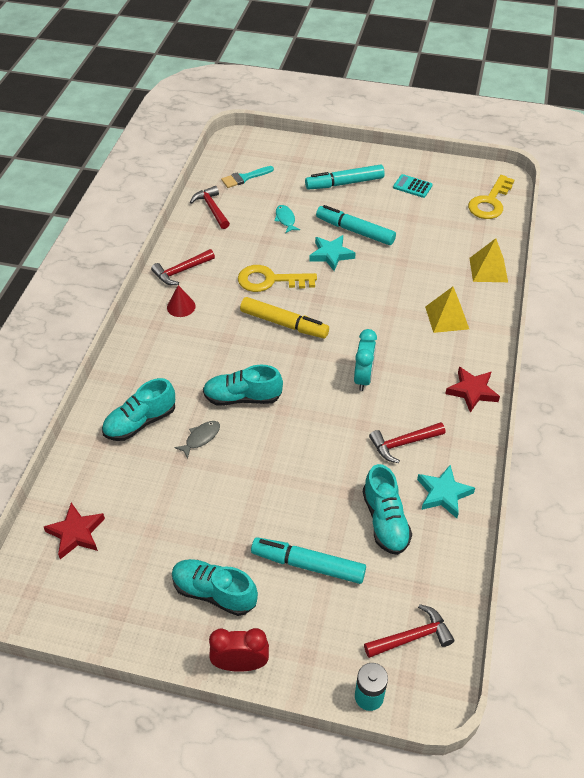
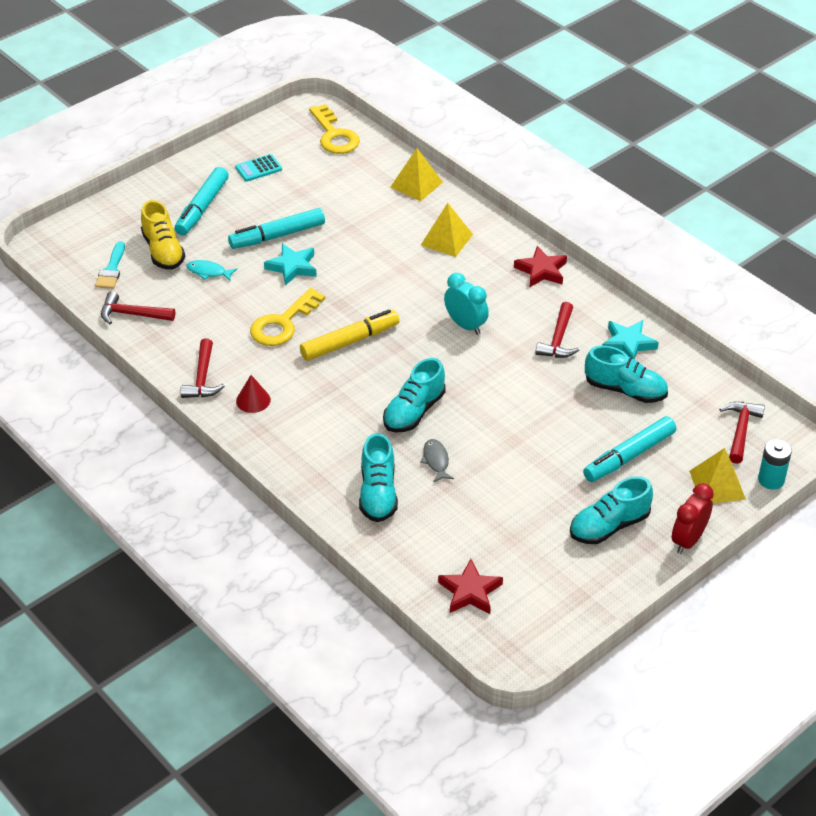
camera: 55 degrees left, 5 degrees down
none -> yellow shoe [141,200,185,270]
none -> yellow pyramid [689,448,746,503]

